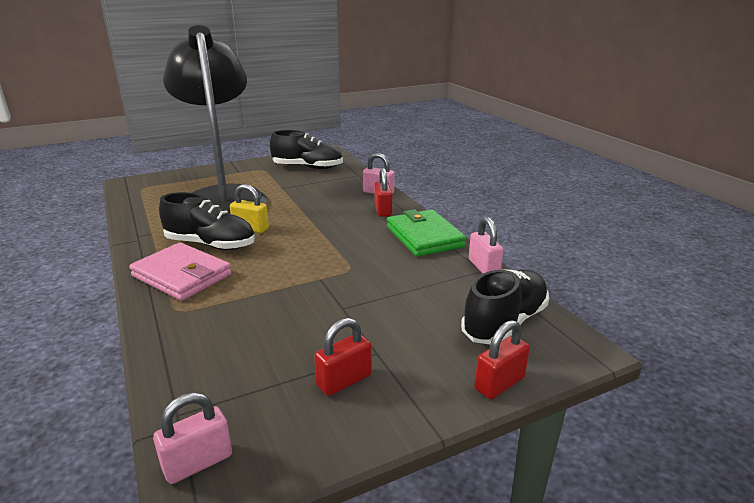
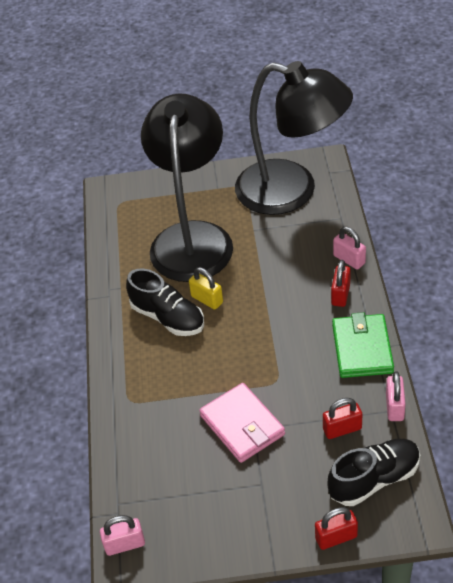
camera: 25 degrees right, 20 degrees up
pink wallet [129,242,232,301] -> pink wallet moved to [199,383,285,463]
black shoe [270,130,343,169] -> black lamp [235,61,353,215]
red padlock [314,318,372,396] -> red padlock moved to [323,398,362,439]

